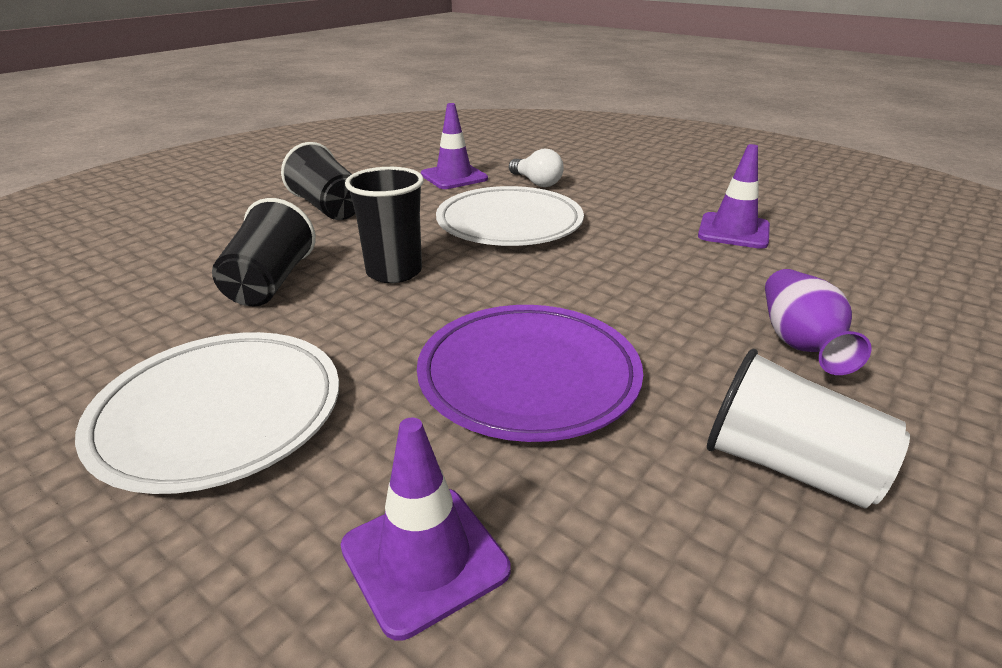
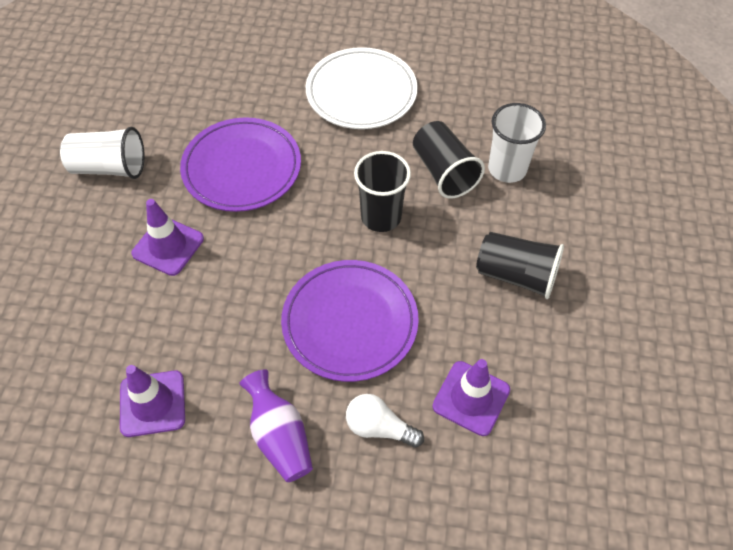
camera: 150 degrees right, 25 degrees up
purple traffic cone [341,418,510,641] -> purple traffic cone moved to [131,199,204,276]
white plate [436,186,584,246] -> purple plate [281,260,419,382]
purple vase [765,269,872,375] -> purple vase moved to [239,369,313,482]
none -> white cup [488,103,546,183]

